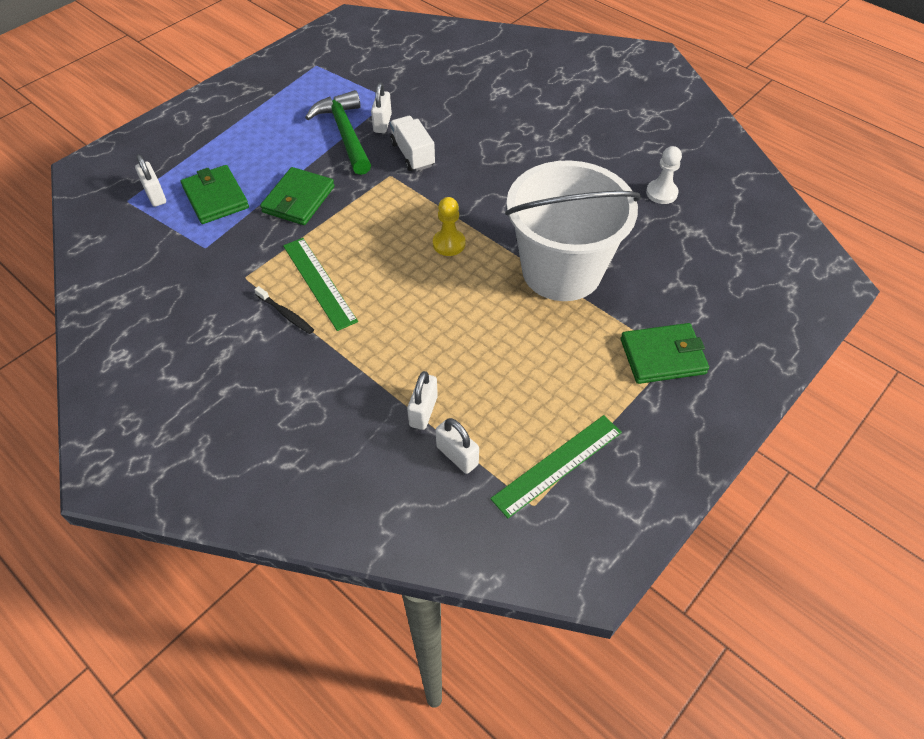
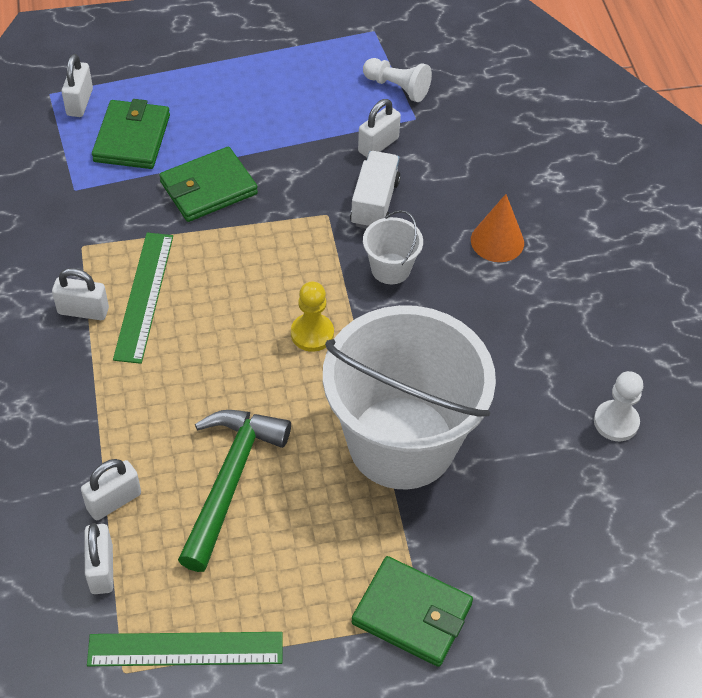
camera: 35 degrees right, 0 degrees up
black toothbrush [254,286,314,334] -> white padlock [52,268,109,320]
green hammer [305,90,371,175] -> green hammer moved to [178,410,291,572]
none -> white pawn [363,58,432,102]
none -> white bucket [363,210,423,284]
none -> orange cone [471,194,524,262]

